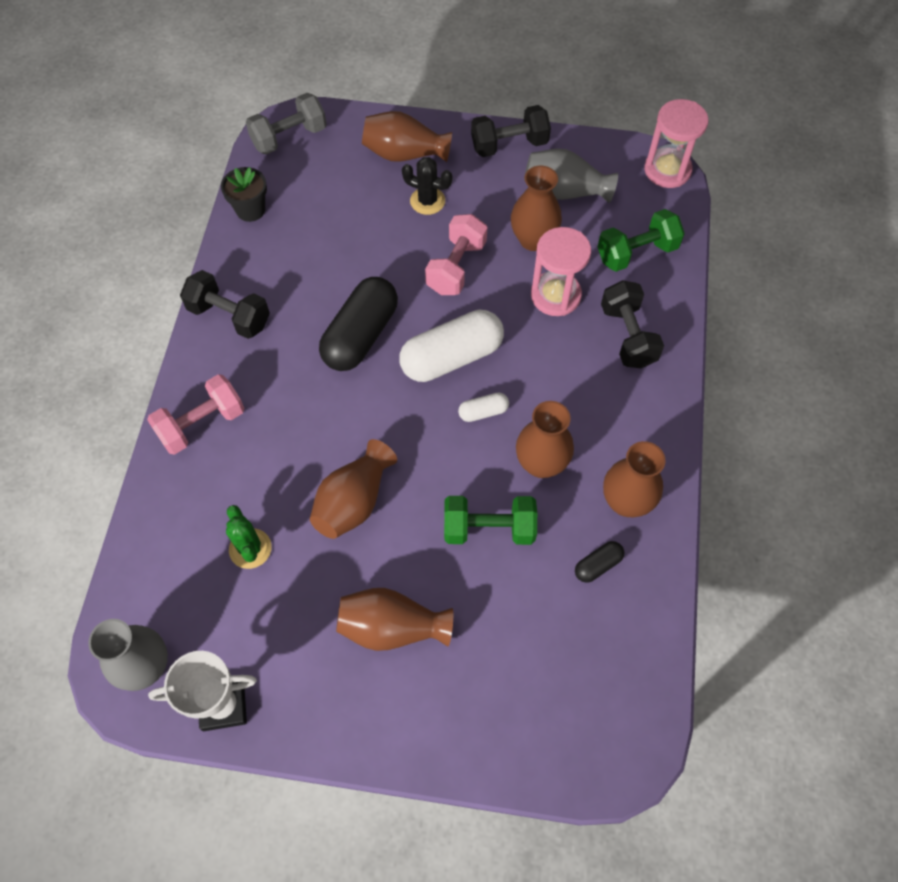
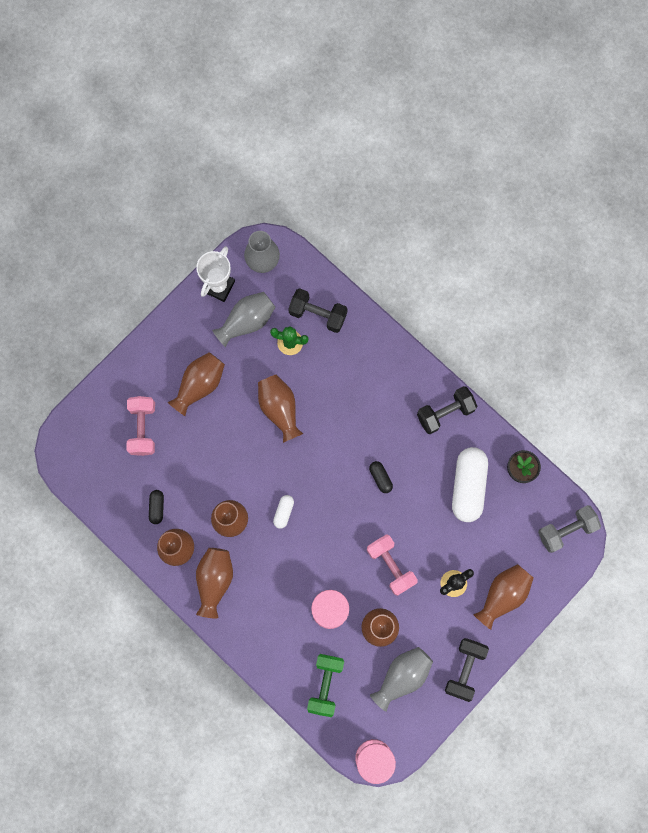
camera: 125 degrees right, 15 degrees up
pink dumbbell [147,374,244,455] -> pink dumbbell moved to [127,396,155,456]
grey dumbbell [246,93,327,155] -> grey dumbbell turned 60 degrees clockwise [538,505,601,553]
black capsule [319,277,398,371] -> black capsule [369,461,393,493], size x0.46
white capsule [399,310,504,382] -> white capsule moved to [452,447,488,522]
green dumbbell [444,496,537,545] -> none
black dumbbell [601,280,664,368] -> black dumbbell moved to [288,288,348,333]
none -> brown vase [196,548,233,618]
none -> grey vase [212,292,276,347]

